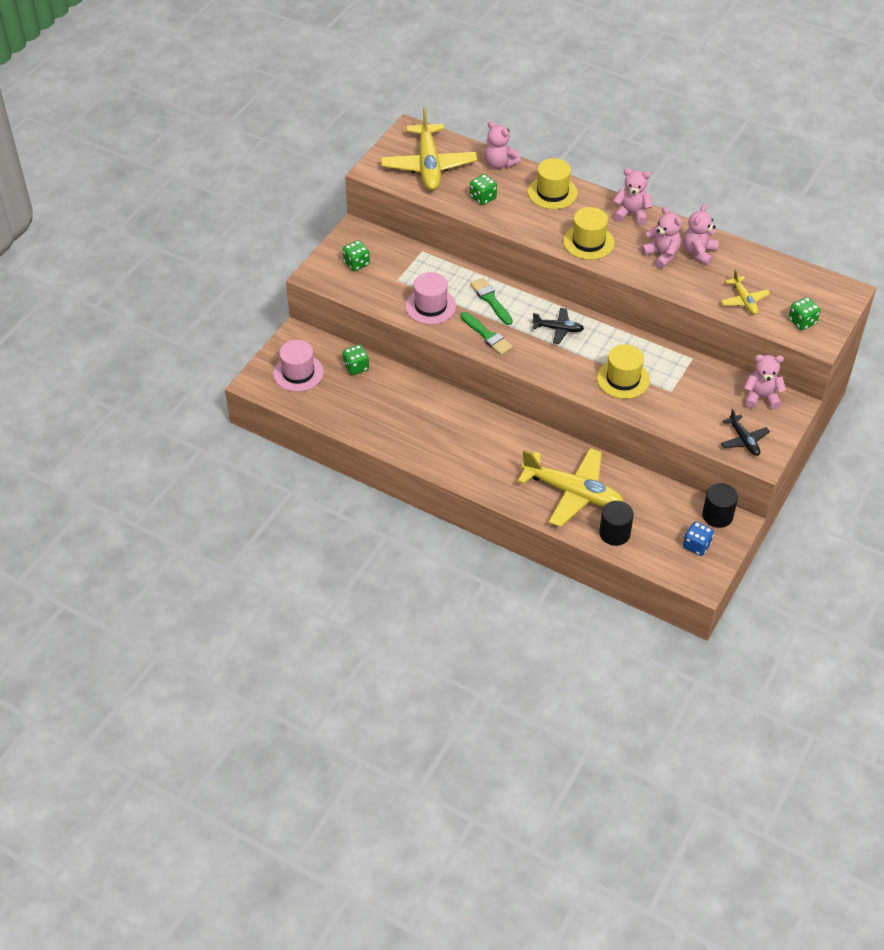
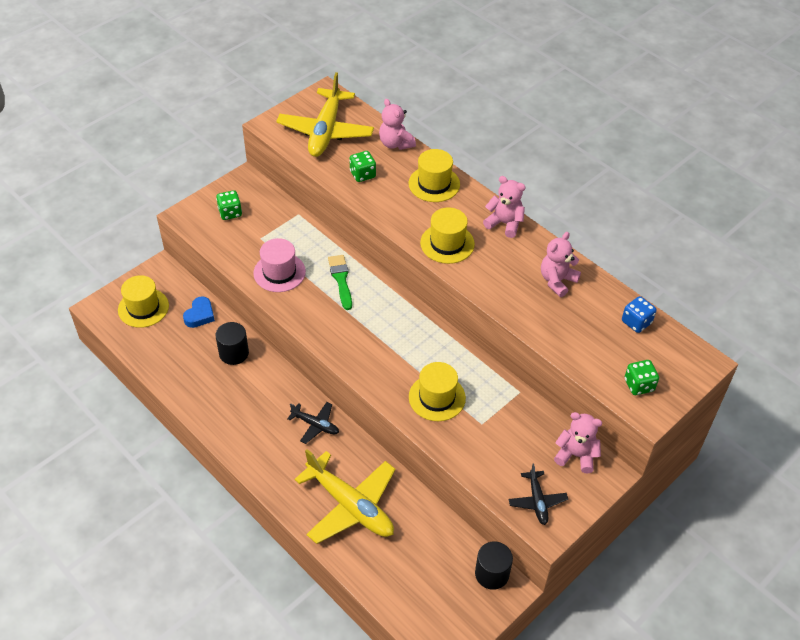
camera: 15 degrees right, 0 degrees up
pink hat [273,340,324,392] -> yellow hat [118,275,169,328]
green dice [343,344,369,375] -> blue heart [183,296,215,328]
green brush [460,312,513,355] -> none
black plane [532,308,584,344] -> black plane moved to [287,402,339,444]
black cylinder [599,501,634,546] -> black cylinder moved to [215,322,249,365]
pink teddy bear [641,207,681,269] -> none
blue dice [683,521,714,556] -> blue dice moved to [622,296,656,333]
yellow plane [721,269,770,314] -> none

